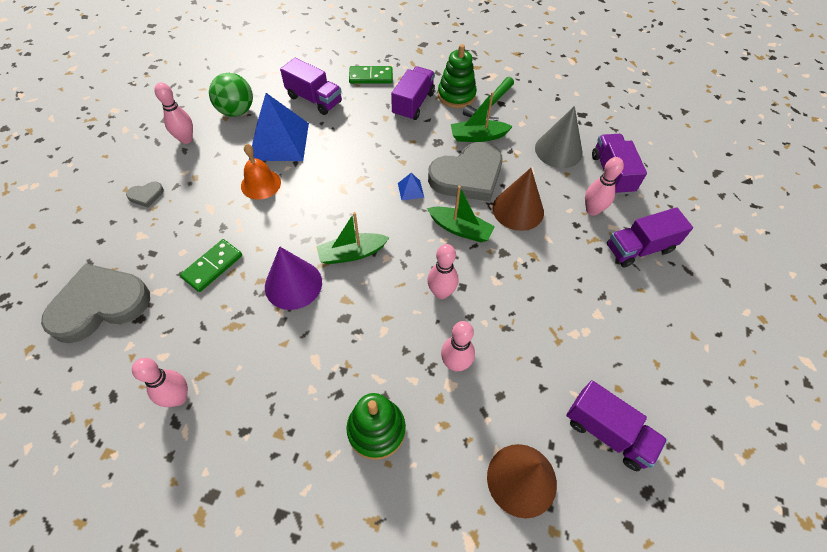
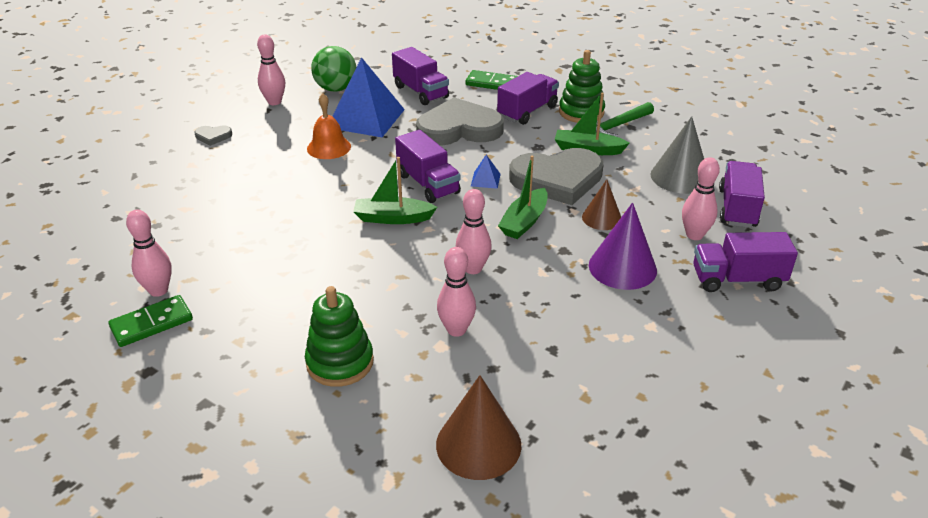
camera: 20 degrees right, 20 degrees down
grey heart [41,263,150,343] -> grey heart moved to [416,98,504,146]
green domino [180,239,242,292] -> green domino moved to [108,295,193,347]
purple cone [265,246,322,310] -> purple cone moved to [589,202,657,290]
green boat [427,186,495,242] -> green boat turned 75 degrees clockwise [498,155,548,239]
brown cone [493,168,544,231] -> brown cone [582,179,621,230], size x0.64
purple truck [566,380,667,471] -> purple truck moved to [395,130,461,203]

